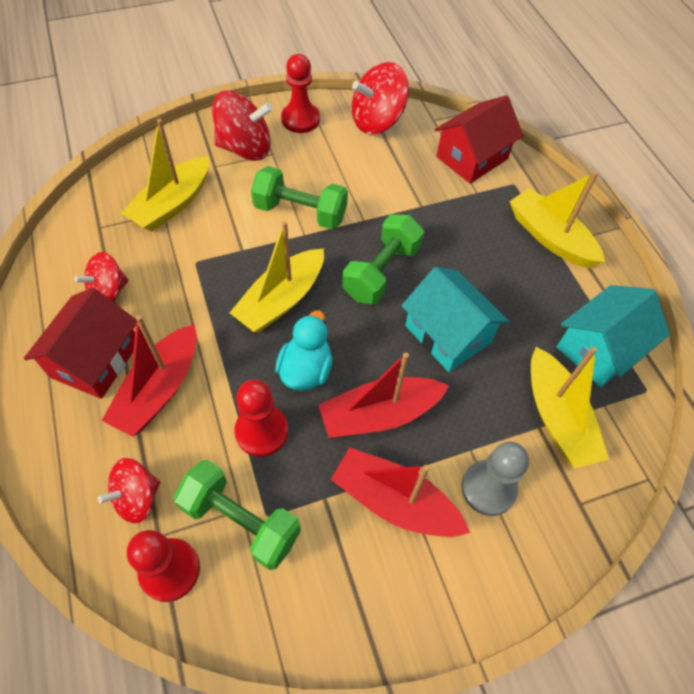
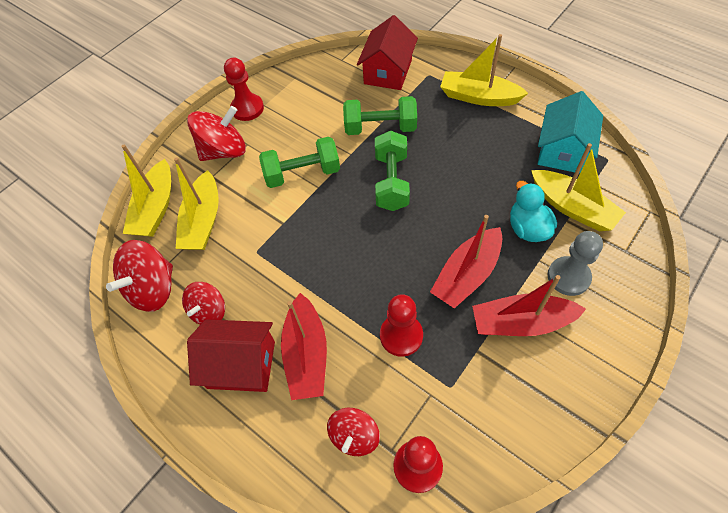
camera: 25 degrees left, 0 degrees up
red house [24,288,138,399] -> red house turned 75 degrees counterclockwise [187,319,275,392]
green dumbbell [174,460,301,570] -> green dumbbell moved to [343,96,417,135]
yellow boat [229,221,324,332] -> yellow boat moved to [121,145,171,237]
turquoise duck [275,310,333,391] -> turquoise duck moved to [510,181,557,242]
red spinning top [352,62,409,134] -> red spinning top moved to [106,240,173,312]
turquoise house [401,267,509,372] -> none

